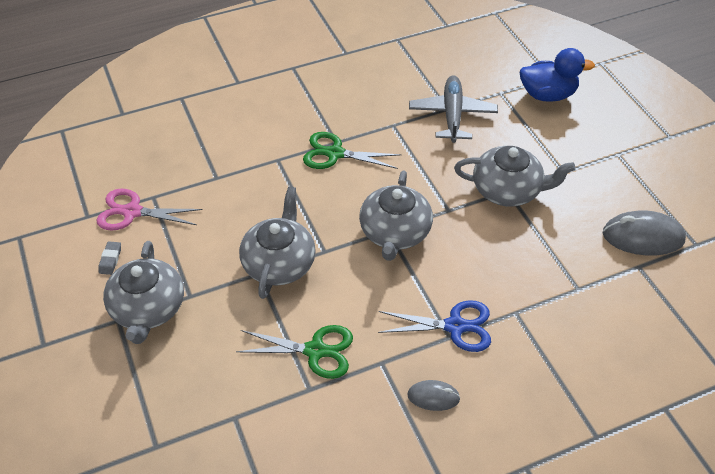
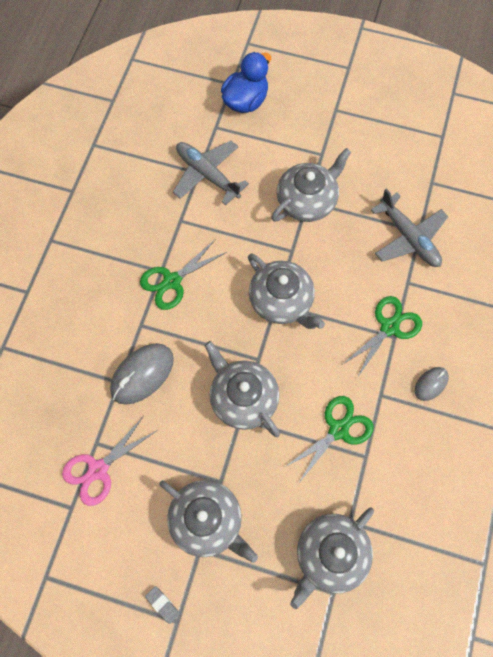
camera: 50 degrees left, 20 degrees up
grey eraser [98,241,121,275] -> grey eraser moved to [145,586,180,624]
blue scissors [378,300,491,352] -> green scissors [343,296,422,378]
grey mouse [603,210,686,256] -> grey mouse moved to [110,343,174,405]
none -> grey teapot [290,508,374,609]
none -> grey plane [371,189,448,267]

